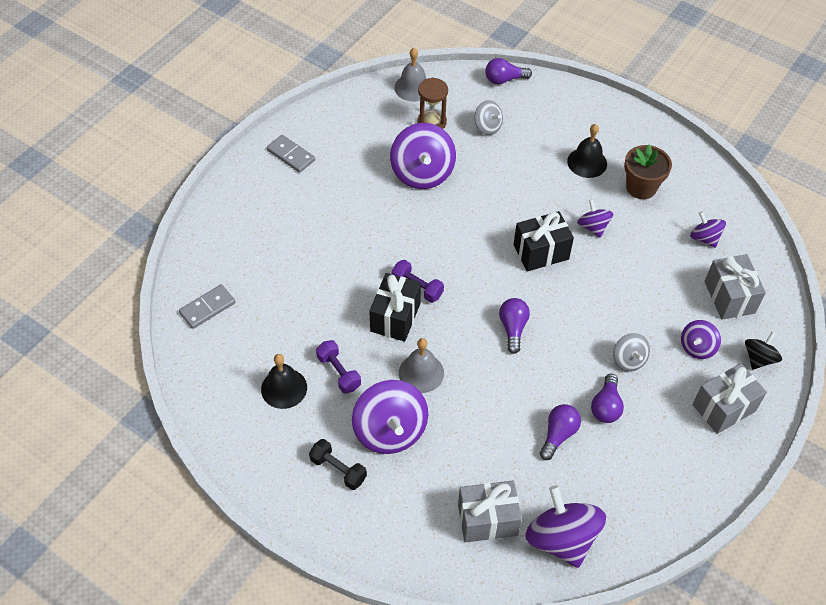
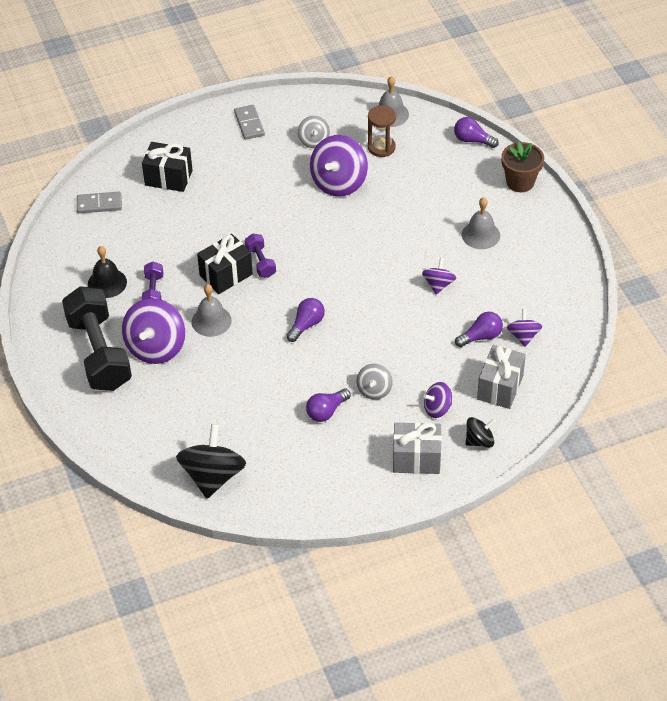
camera: 35 degrees right, 5 degrees down
black dumbbell [309,439,367,490] -> black dumbbell [62,286,132,391], size x2.22
grey gift [458,481,522,543] -> none
grey spinning top [475,100,503,135] -> grey spinning top moved to [298,116,330,148]
black gift [514,211,574,272] -> black gift moved to [142,142,193,192]
purple spinning top [525,485,606,568] -> black spinning top [176,424,246,499]
purple light bulb [540,404,581,460] -> purple light bulb moved to [455,312,503,347]
black bell [567,124,607,178] -> grey bell [462,197,500,249]
brown flower pot [624,145,672,199] -> brown flower pot moved to [501,142,544,192]

